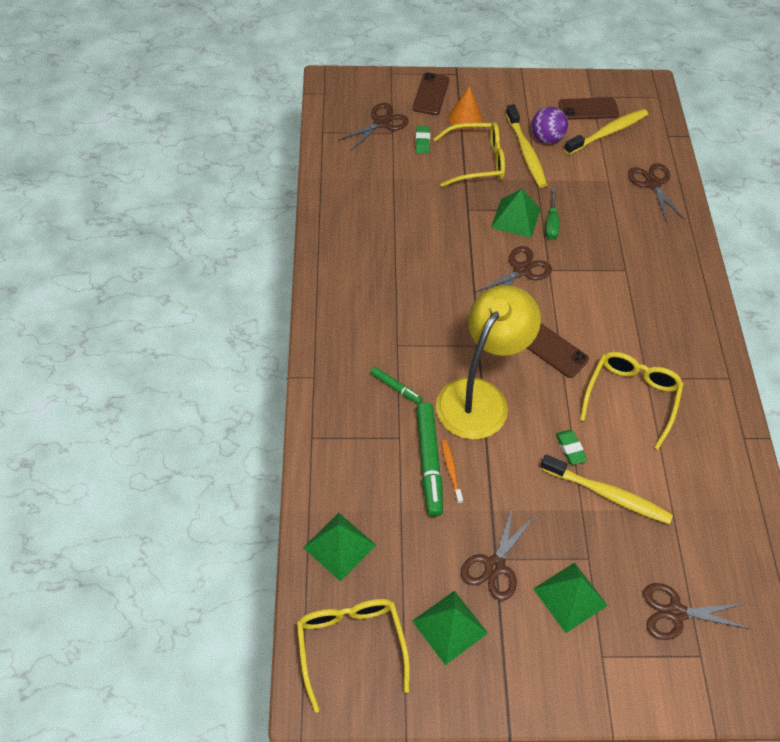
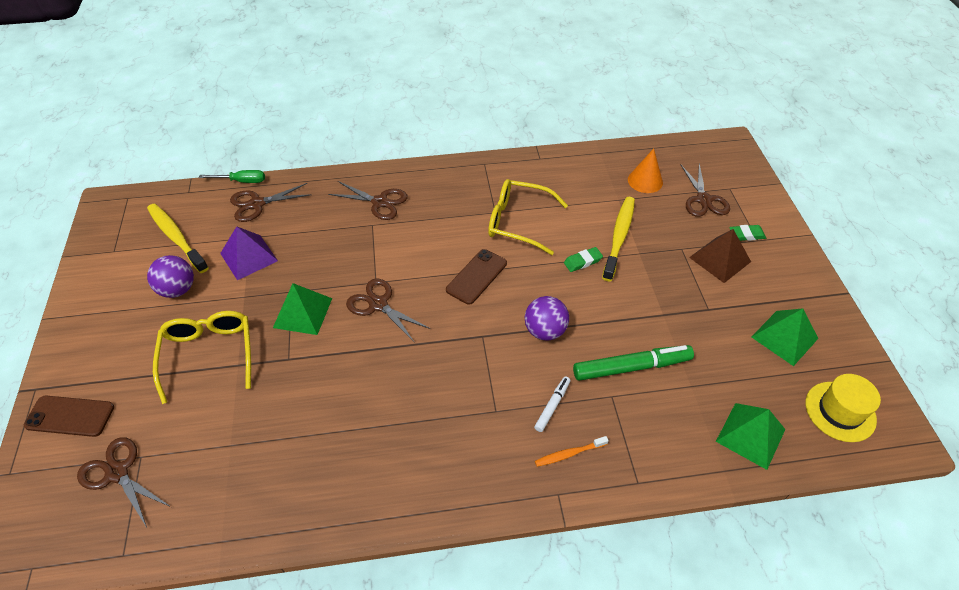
camera: 95 degrees left, 5 degrees down
yellow glasses [297,599,410,713] -> yellow hat [805,374,881,442]
green marker [370,367,423,404] -> white marker [534,376,571,432]
green eraser [415,126,430,154] -> green eraser moved to [729,225,766,241]
yellow lamp [436,285,541,439] -> purple ball [525,296,569,341]
orange toothbrush [441,440,463,504] -> orange toothbrush moved to [535,436,609,467]
orange cone [449,86,482,130] -> orange cone moved to [628,148,663,193]
brown scissors [461,505,535,601] -> brown scissors moved to [328,181,408,220]
yellow toothbrush [506,104,547,188] -> none
green pyramid [533,562,608,633] -> brown pyramid [689,229,751,283]
green screwdriver [545,187,559,240] -> green screwdriver moved to [199,170,265,183]
brown phone [559,97,619,120] -> none
none -> purple pyramid [220,226,278,280]

